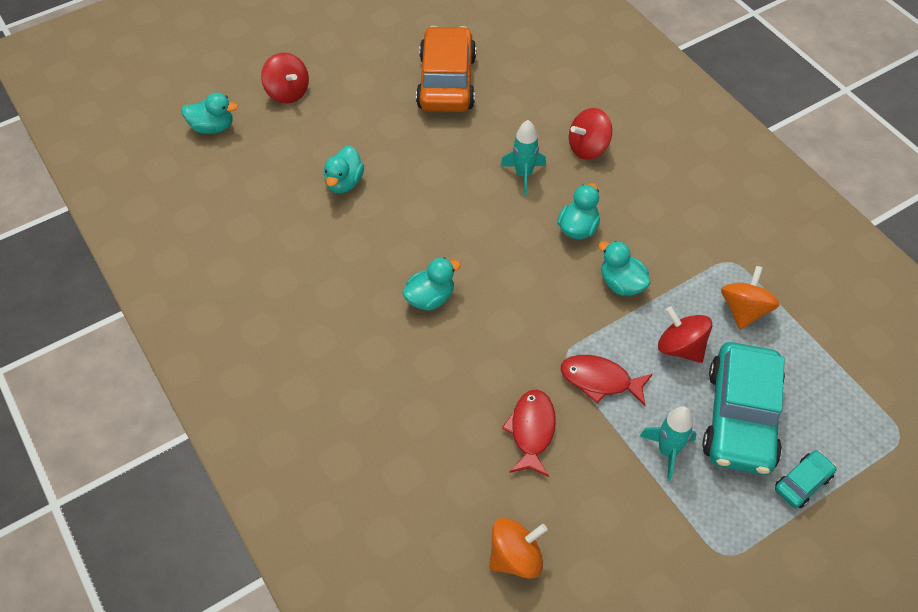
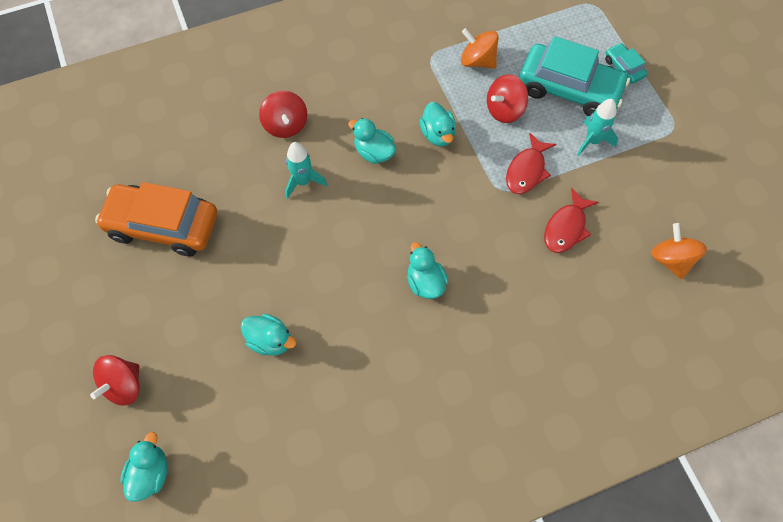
camera: 80 degrees left, 10 degrees up
red spinning top [261,53,309,104] -> red spinning top turned 150 degrees clockwise [90,355,139,406]
red fish [502,390,556,477] -> red fish turned 75 degrees counterclockwise [544,188,599,253]
turquoise duck [598,241,651,296] -> turquoise duck turned 75 degrees counterclockwise [419,102,456,147]

